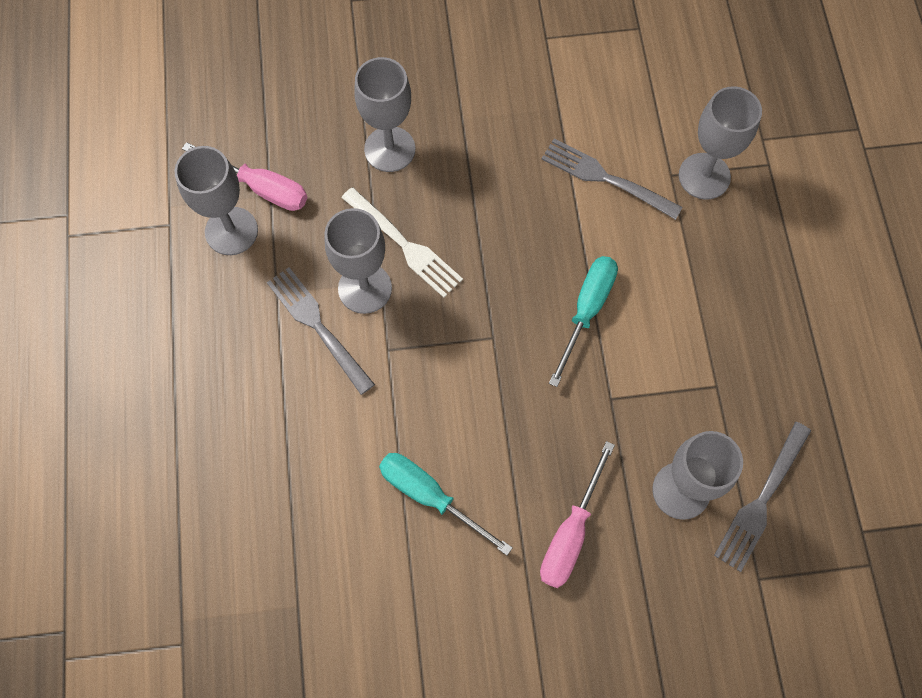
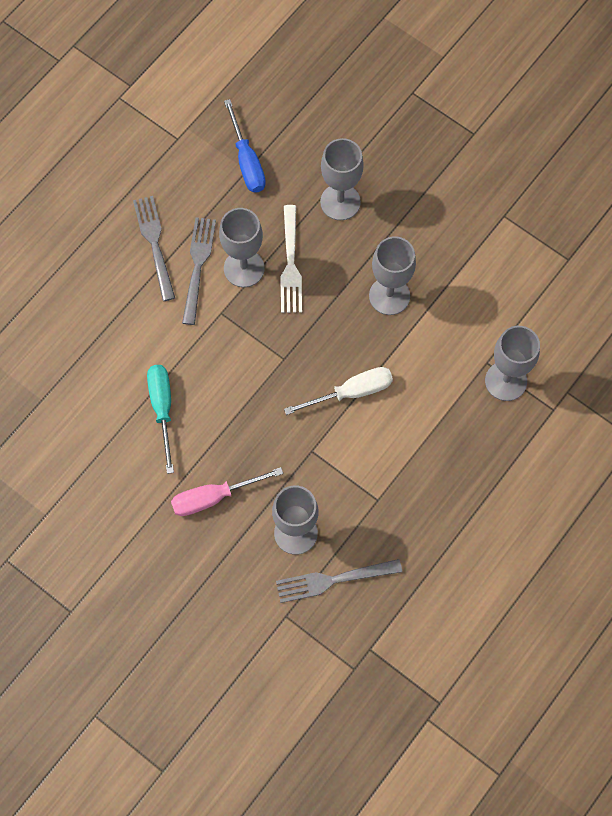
camera: 45 degrees right, 0 degrees up
grey goblet [174,146,258,255] -> grey goblet moved to [369,236,416,315]
pink screwdriver [182,142,307,211] -> blue screwdriver [224,99,266,192]
grey fork [541,139,683,220] -> grey fork moved to [133,196,175,301]
turquoise screwdriver [549,256,618,387] -> white screwdriver [284,367,393,415]

